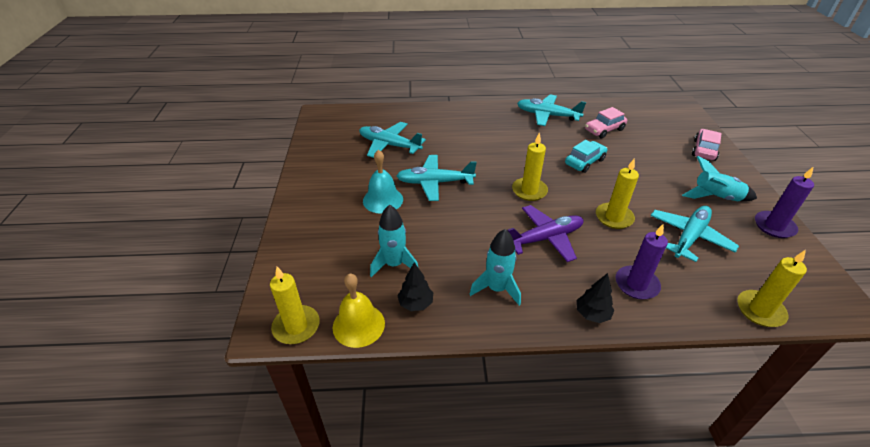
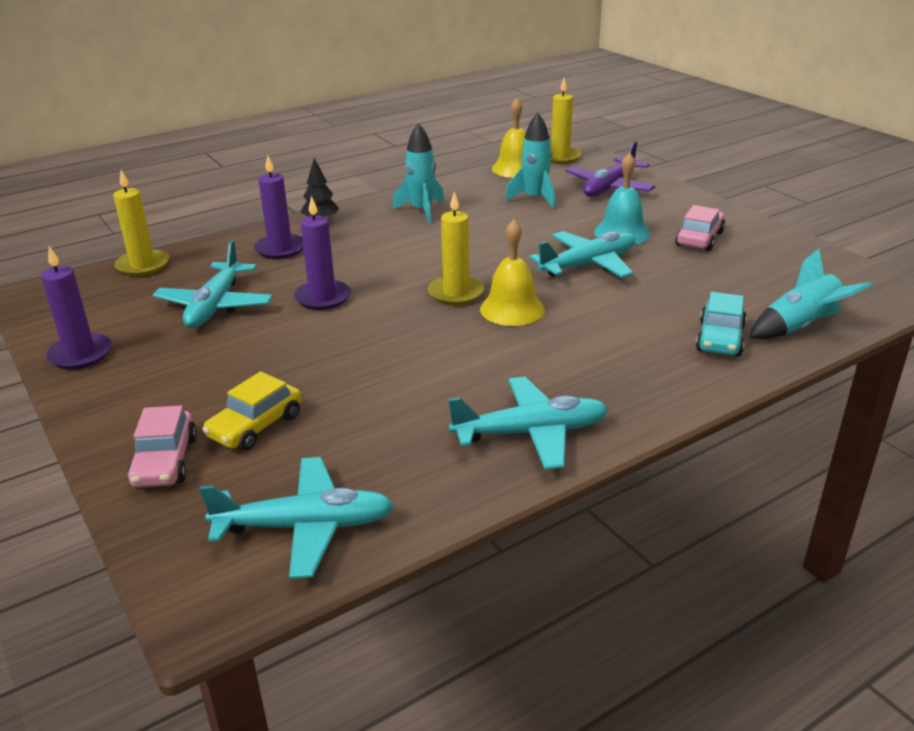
camera: 150 degrees right, 10 degrees down
turquoise plane [359,122,426,158] -> turquoise plane moved to [200,457,394,579]
black tree [397,262,433,311] -> none
purple plane [508,205,583,262] -> purple plane moved to [566,141,656,197]
turquoise car [565,140,607,173] -> turquoise car moved to [696,292,747,356]
pink car [585,107,627,138] -> pink car moved to [675,205,725,251]
yellow candle [596,159,639,229] -> purple candle [294,196,351,310]
turquoise rocket [682,156,757,201] -> turquoise rocket moved to [749,249,872,339]
none -> yellow car [202,372,302,451]
none -> yellow bell [480,220,545,326]

